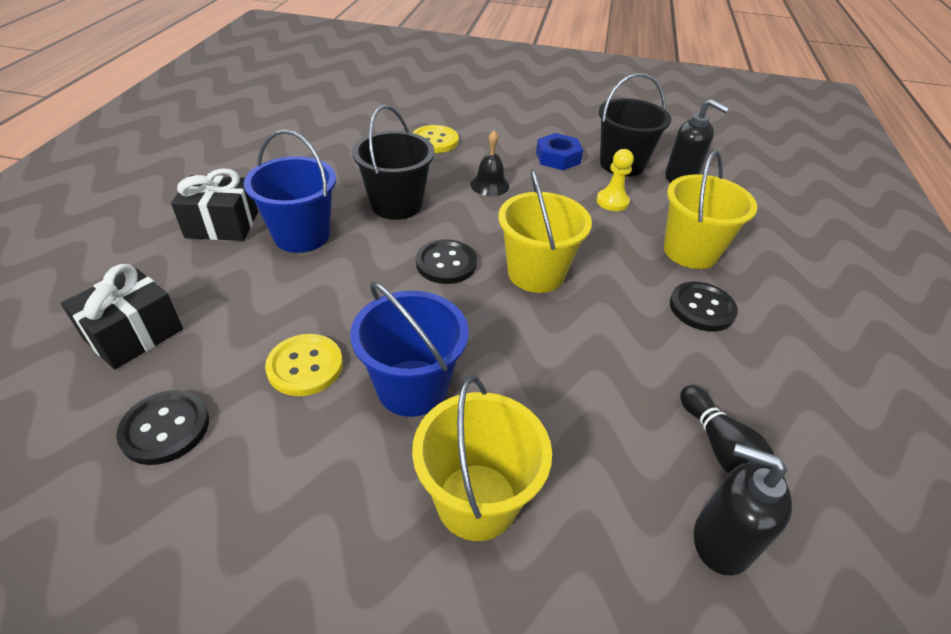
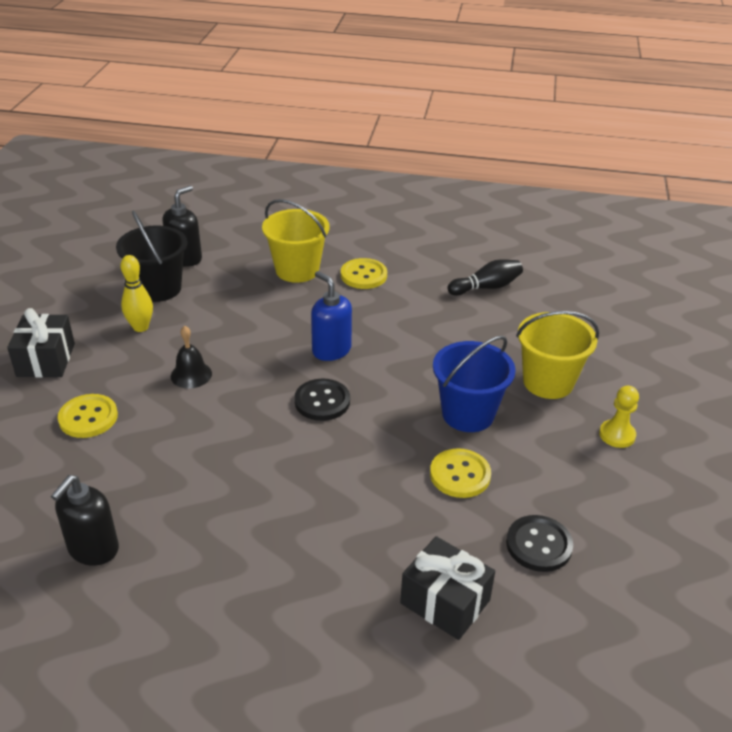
camera: 90 degrees left, 5 degrees down
black gift [171,168,258,241] -> black gift moved to [7,308,75,378]
blue bucket [244,130,336,253] -> none
black bucket [352,105,435,220] -> none
yellow bucket [498,169,592,293] -> blue soap dispenser [311,271,352,361]
blue nut [536,133,583,170] -> yellow bowling pin [121,255,153,332]
yellow pawn [596,149,634,211] -> yellow pawn moved to [599,386,639,448]
black button [670,282,738,332] -> yellow button [341,258,387,289]
black soap dispenser [694,443,792,575] -> black soap dispenser moved to [51,475,119,566]

